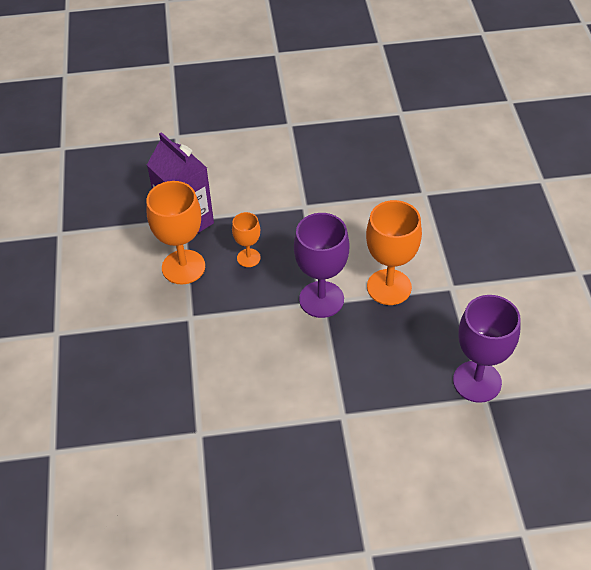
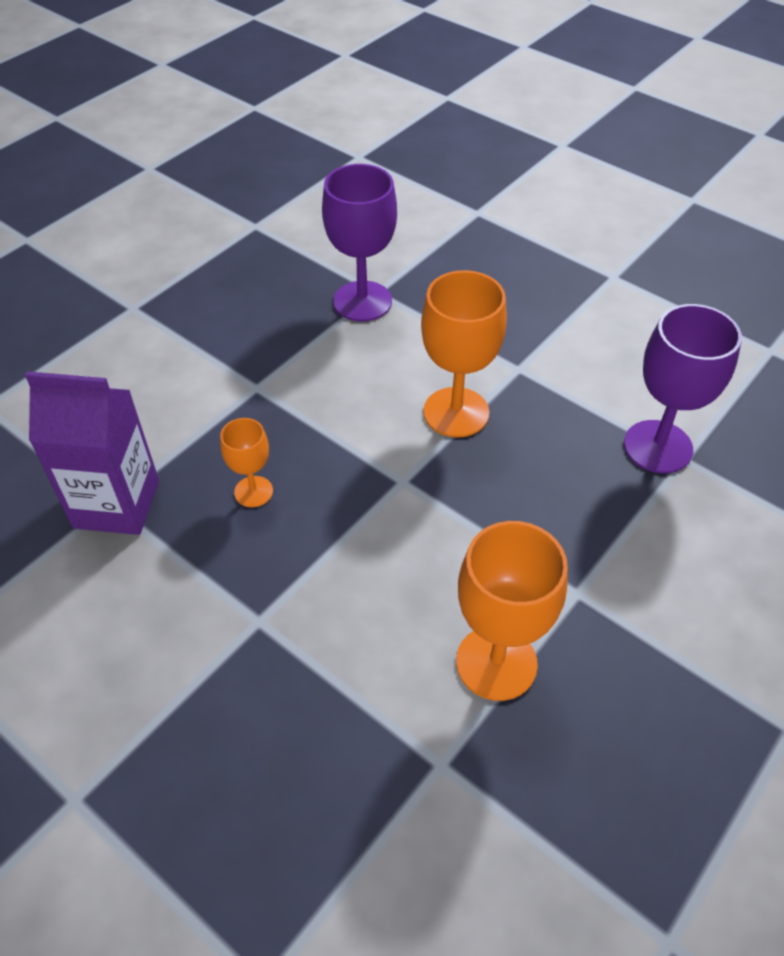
camera: 45 degrees left, 0 degrees up
orange goblet [147,181,205,284] -> orange goblet moved to [456,521,568,701]
purple goblet [294,213,349,318] -> purple goblet moved to [322,164,397,322]

